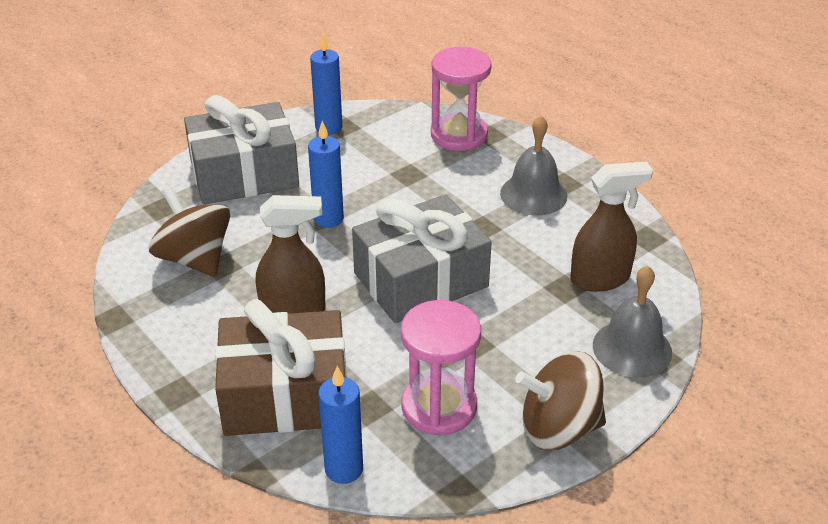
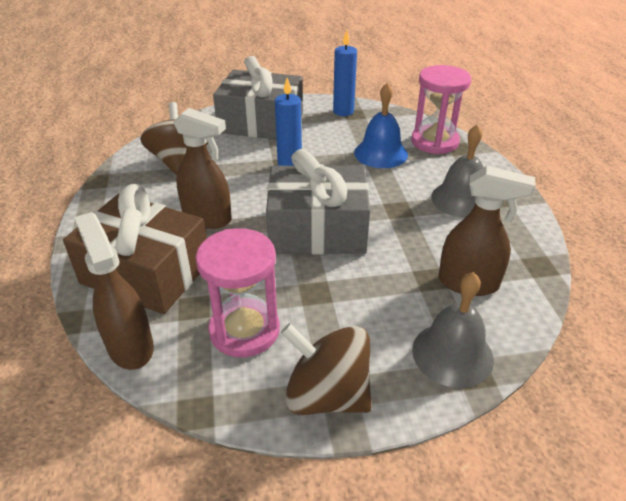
camera: 30 degrees right, 0 degrees up
blue candle [318,366,363,484] -> brown spray bottle [74,212,154,370]
none -> blue bell [354,83,408,168]

